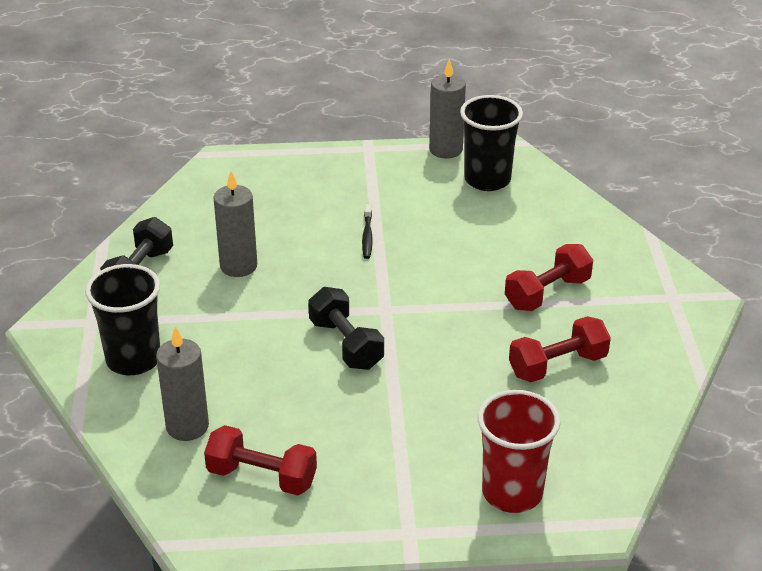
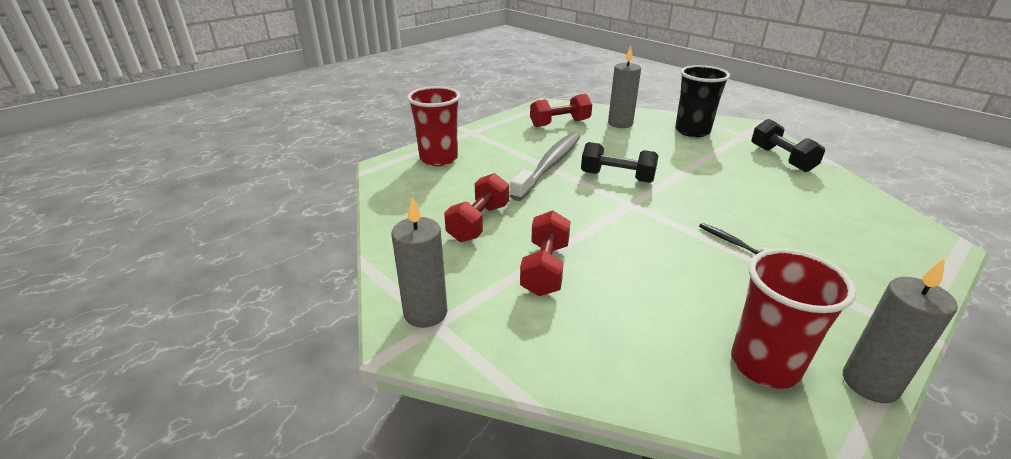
camera: 140 degrees right, 5 degrees down
grey candle [214,171,257,277] -> grey candle moved to [391,197,447,328]
black cup [460,95,523,191] -> red cup [731,248,856,389]
none -> grey toothbrush [510,132,581,201]

